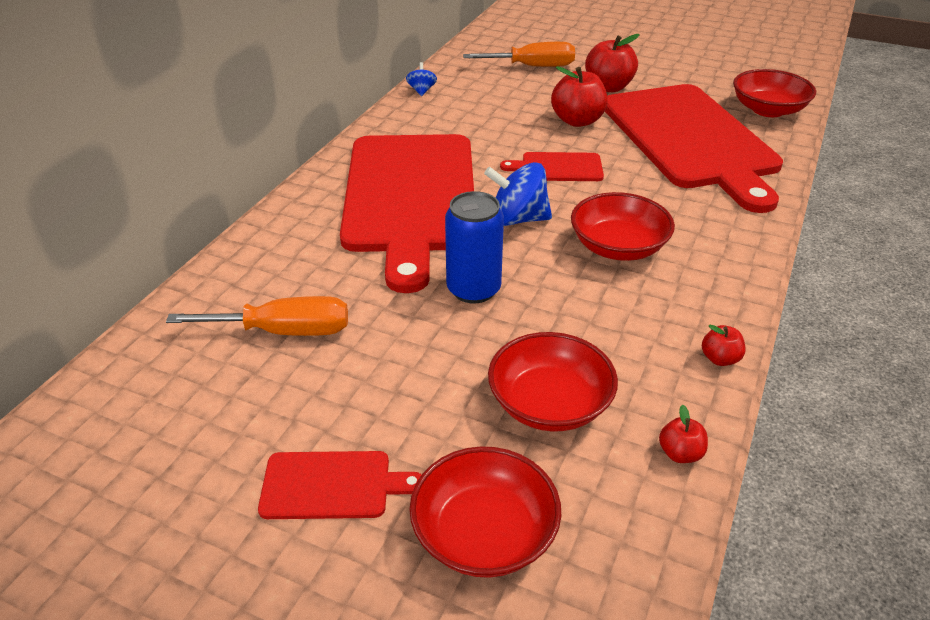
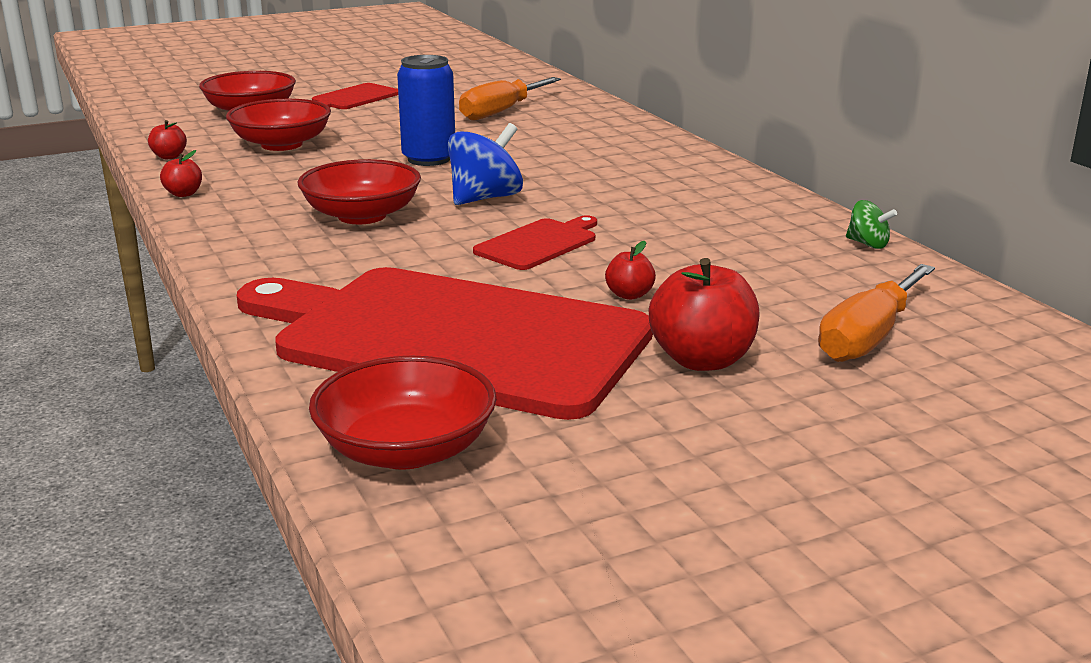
camera: 130 degrees right, 15 degrees down
red cutting board [340,134,474,293] -> none
blue spinning top [406,62,437,96] -> green spinning top [846,200,897,249]
red apple [551,66,608,127] -> red apple [605,241,656,300], size x0.51

